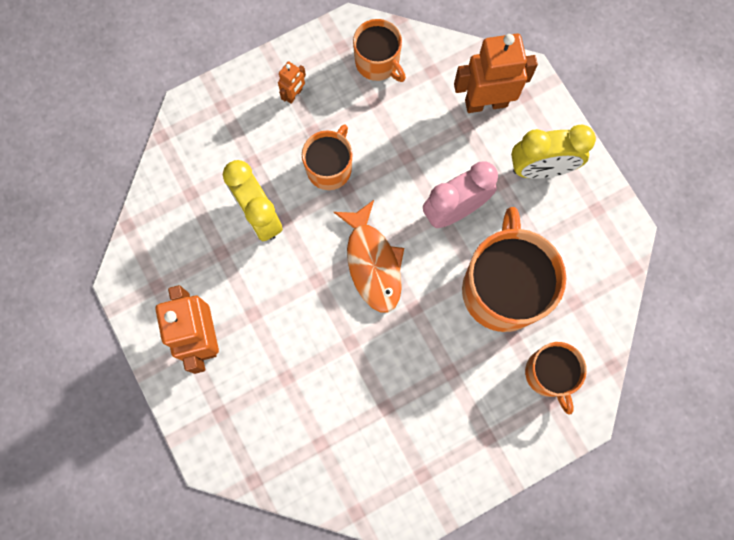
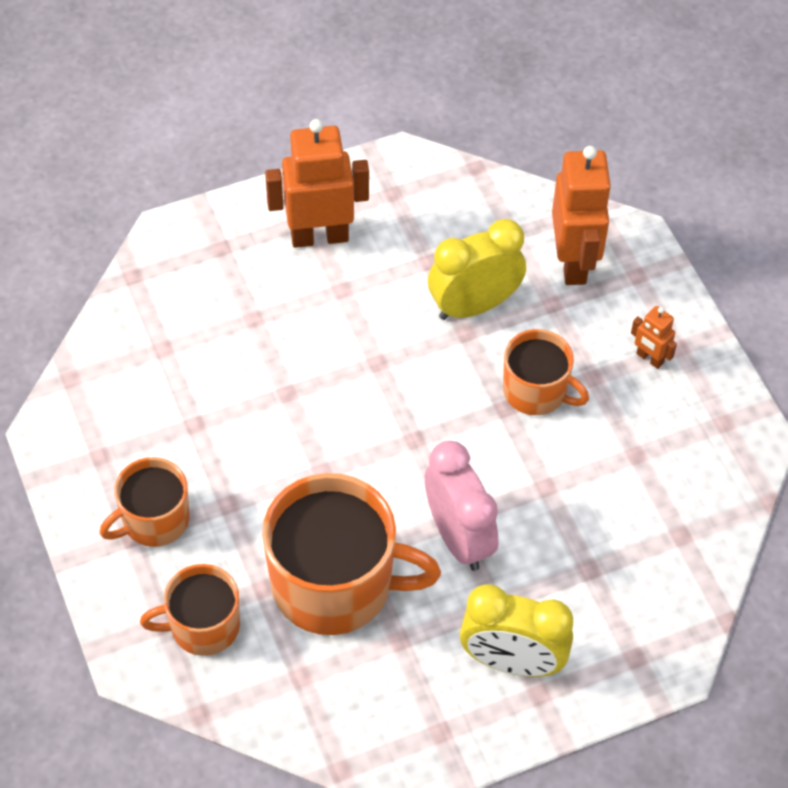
camera: 95 degrees right, 20 degrees down
orange fish [334,200,404,313] -> none
orange mug [353,19,406,82] -> orange mug moved to [100,457,189,547]
orange robot [454,34,538,113] -> orange robot moved to [552,146,612,285]
yellow clock [511,125,596,179] -> yellow clock turned 75 degrees counterclockwise [460,584,573,677]

